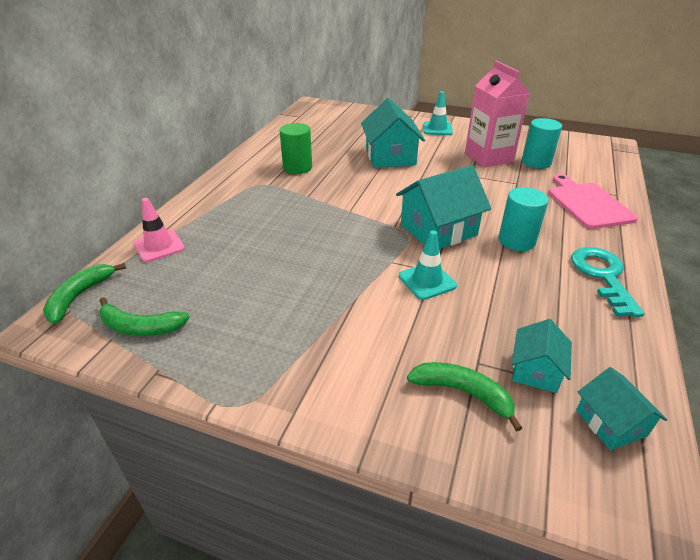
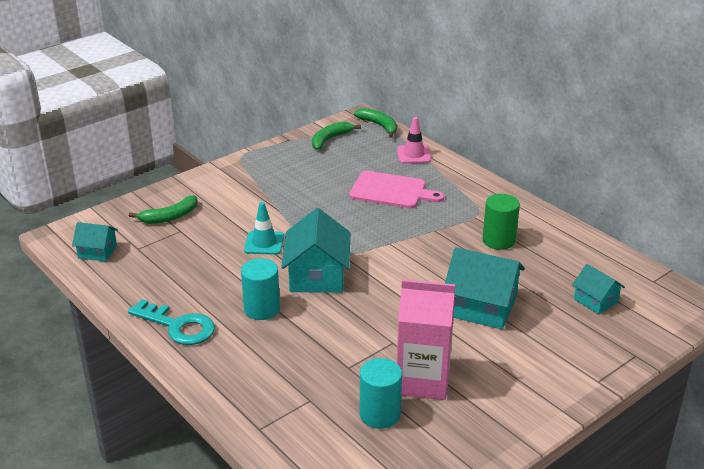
camera: 120 degrees right, 5 degrees down
turquoise traffic cone [423,91,453,135] -> none
turquoise house [512,319,572,393] -> turquoise house moved to [572,264,625,314]
pink cutting board [549,174,638,229] -> pink cutting board moved to [349,171,444,208]

